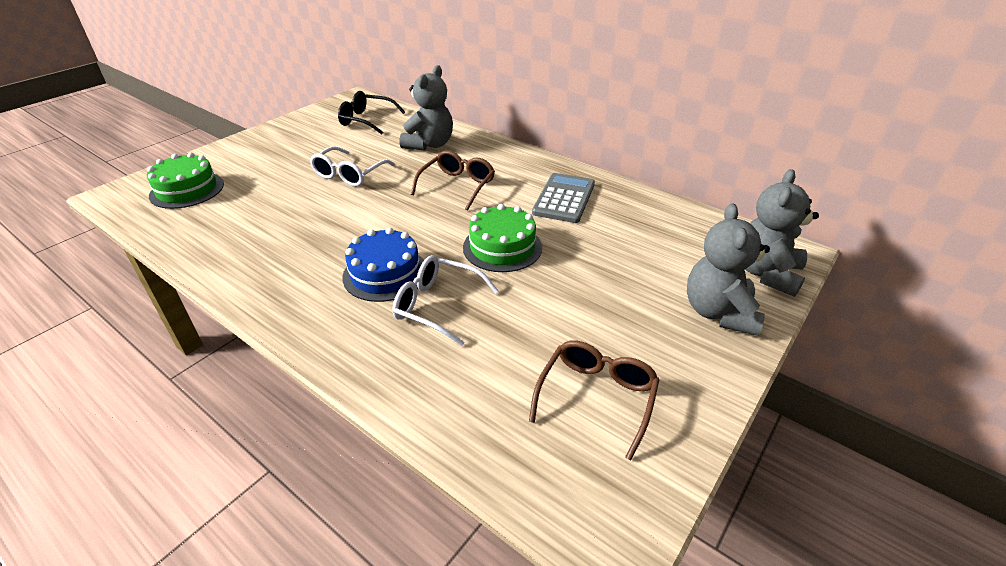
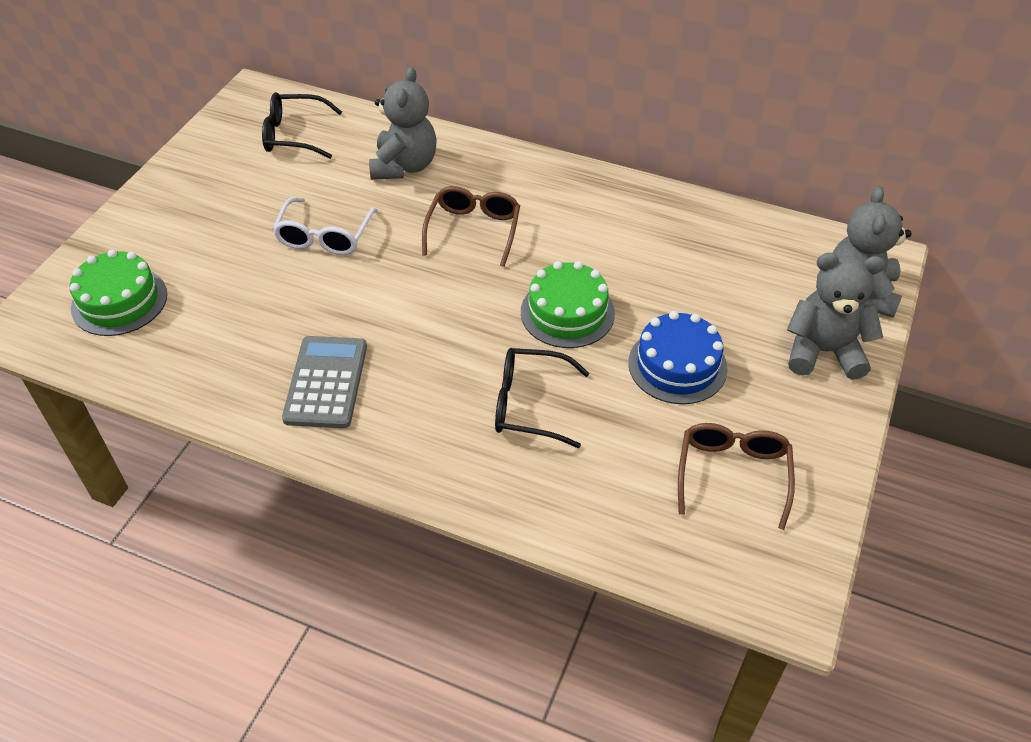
camera: 15 degrees left, 10 degrees up
blue cake [342,228,424,302] -> blue cake moved to [628,311,727,404]
white glasses [393,255,499,346] -> black glasses [495,348,589,448]
grey calculator [532,173,595,223] -> grey calculator moved to [282,336,367,428]
grey teddy bear [687,203,770,336] -> grey teddy bear turned 105 degrees clockwise [787,253,885,380]

